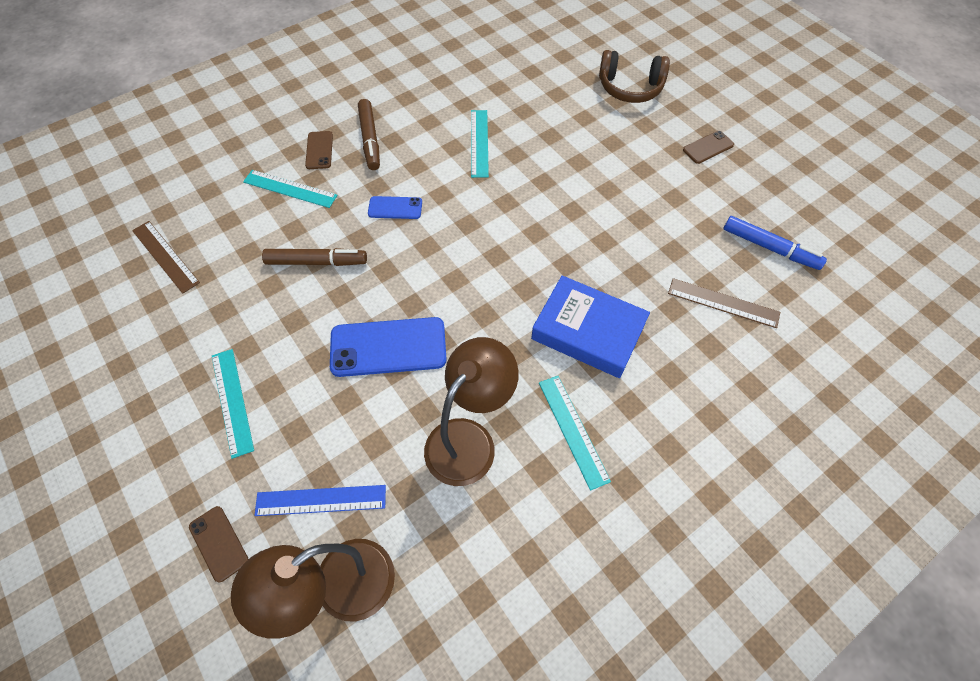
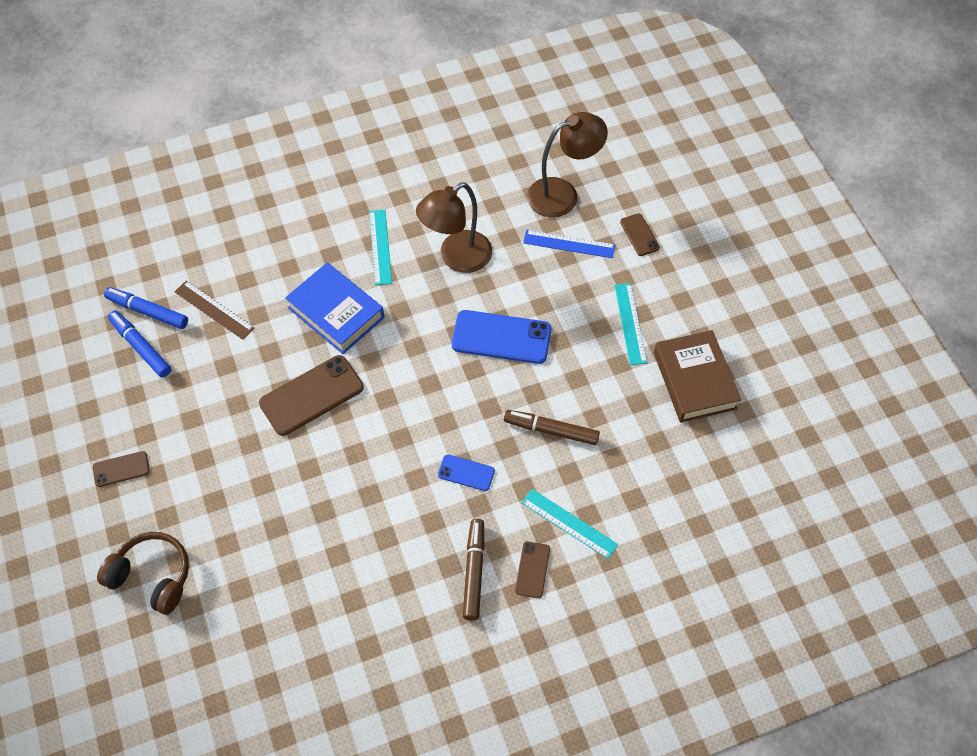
camera: 165 degrees left, 0 degrees up
brown ruler [132,221,200,294] -> none
turquoise ruler [471,110,489,178] -> none
none -> blue marker [104,287,188,329]
none -> brown phone [259,355,364,436]
none -> brown book [654,330,741,423]

